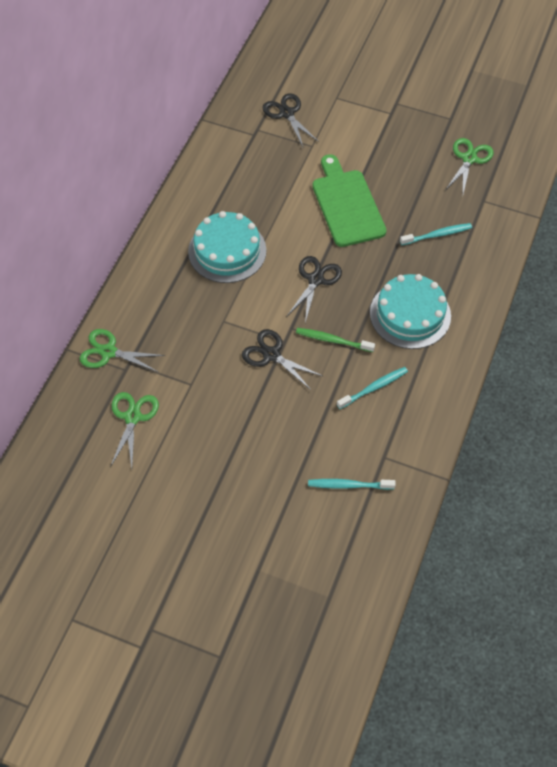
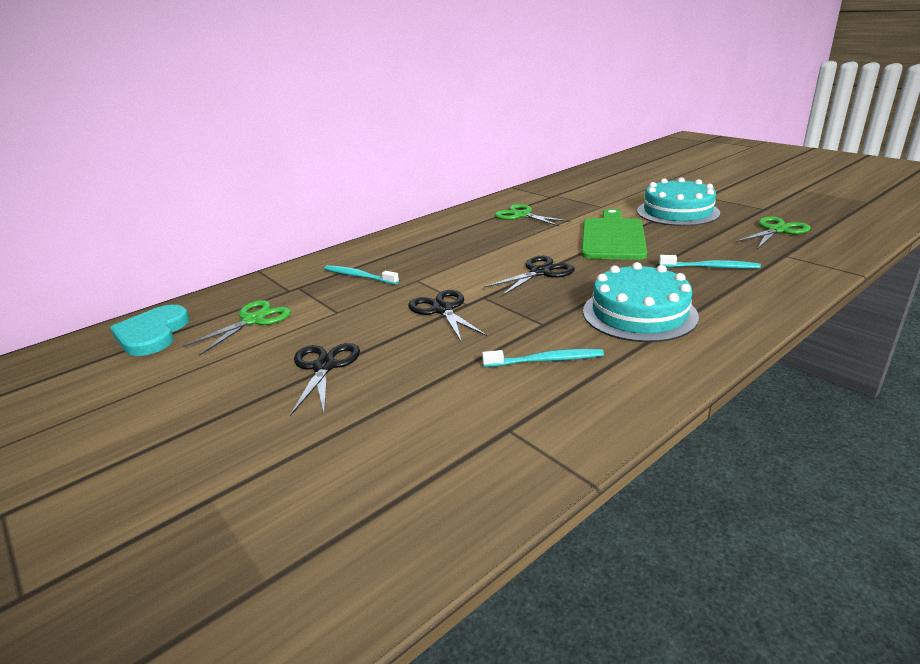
camera: 30 degrees right, 30 degrees down
green scissors [80,329,165,372] -> green scissors moved to [494,204,571,226]
turquoise cake [188,211,266,283] -> turquoise cake moved to [637,177,720,226]
black scissors [263,93,319,147] -> black scissors moved to [290,343,360,416]
green toothbrush [296,328,375,352] -> none
turquoise toothbrush [308,479,395,490] -> turquoise toothbrush moved to [324,265,399,285]
none -> turquoise heart [110,305,190,356]

